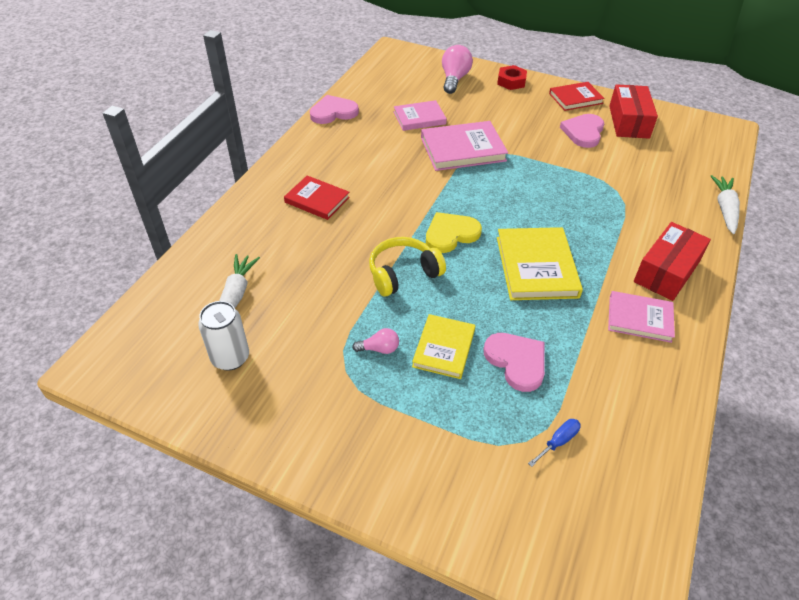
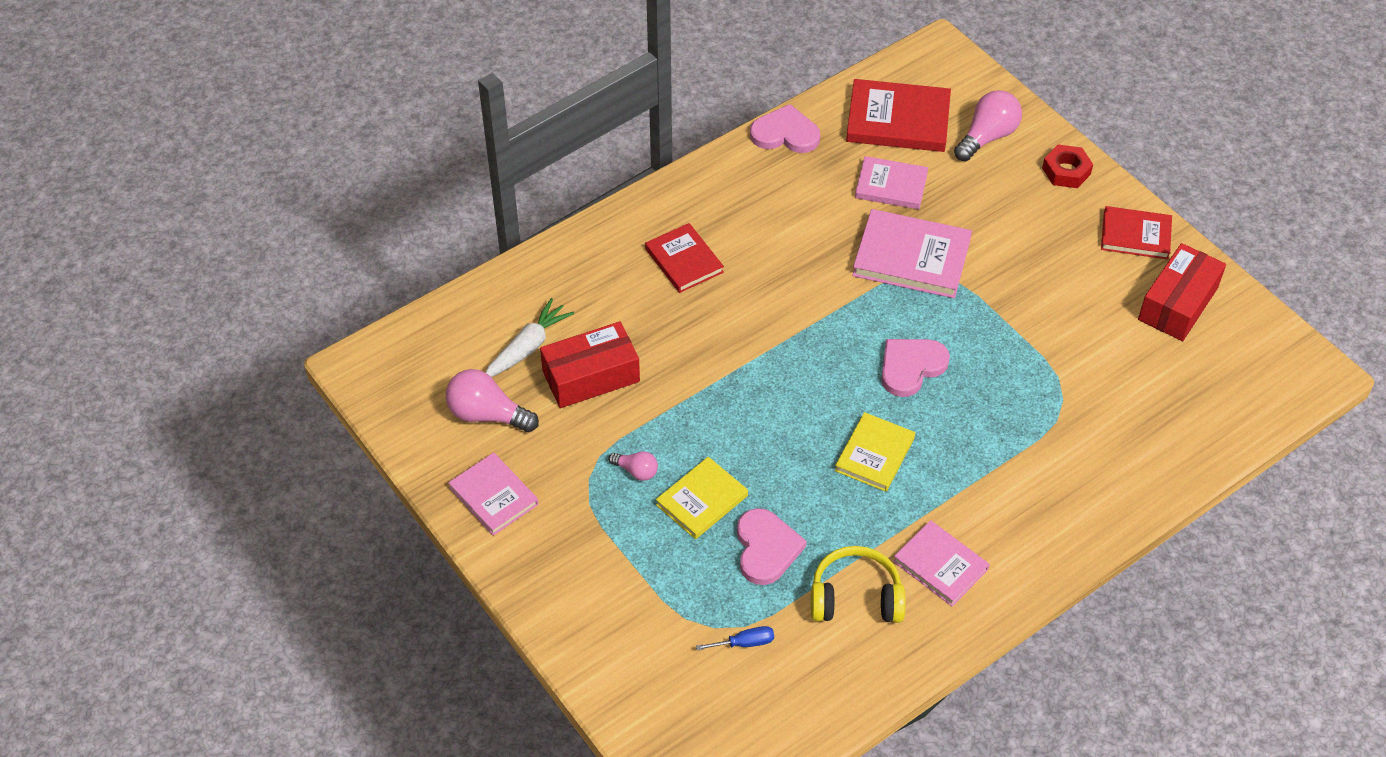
camera: 30 degrees right, 5 degrees up
white can [198,301,249,371] -> pink light bulb [446,369,539,432]
yellow headphones [369,237,446,297] -> yellow headphones moved to [811,546,906,623]
yellow heart [426,212,482,253] -> none
yellow book [497,227,583,300] -> yellow book [835,412,915,492], size x0.65
pink heart [560,114,604,148] -> pink heart moved to [881,339,950,397]
red box [634,222,711,301] -> red box moved to [540,322,640,408]
white carrot [711,175,740,234] -> none
none -> pink book [448,452,539,536]
none -> red book [846,79,951,152]

